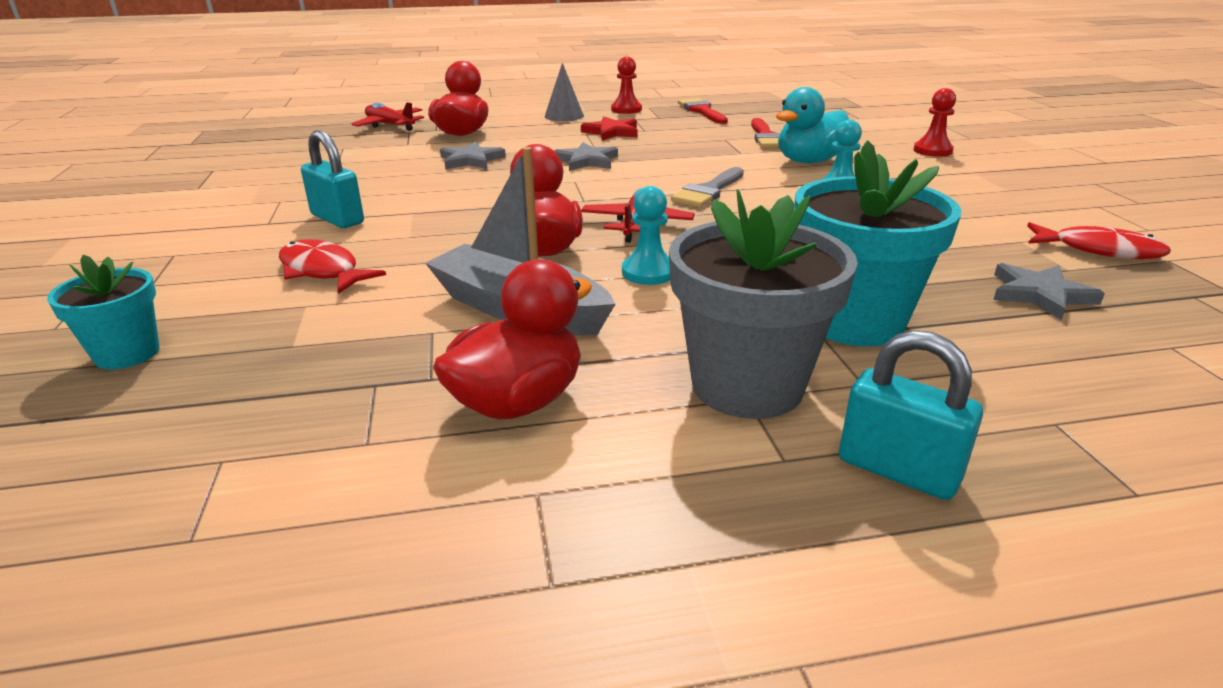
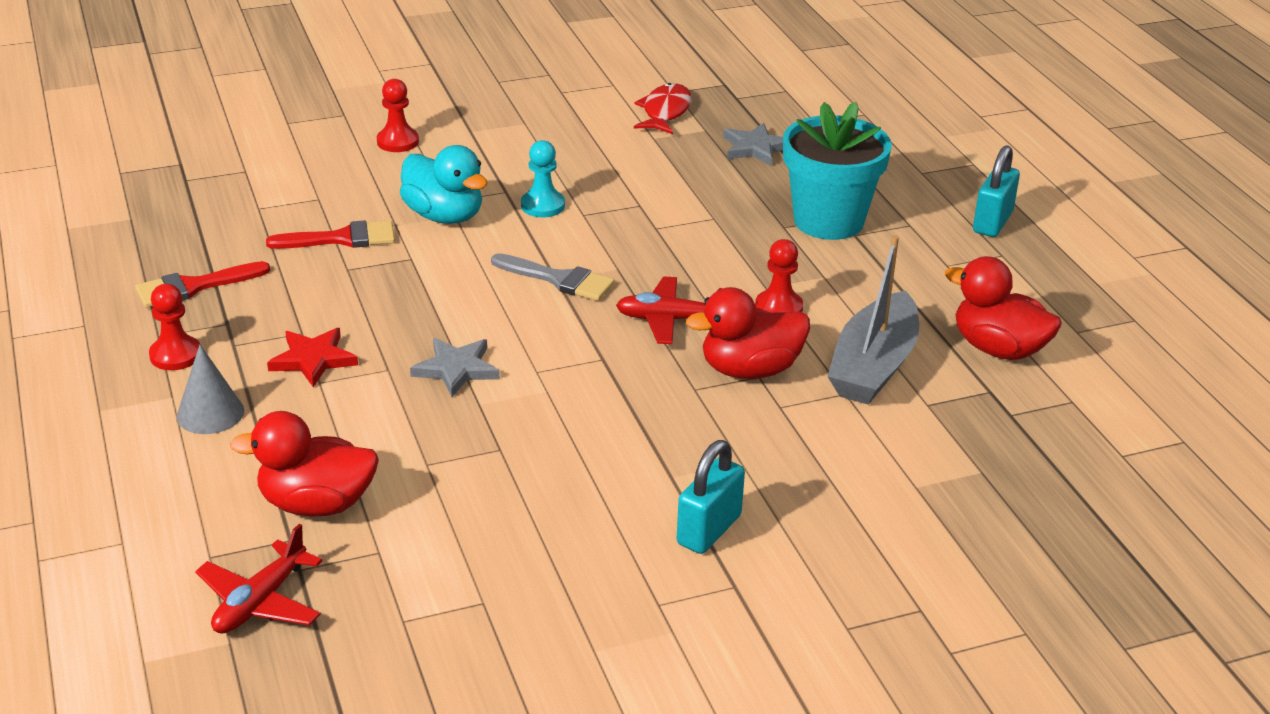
camera: 100 degrees left, 5 degrees up
turquoise flower pot [47,255,159,370] -> none
red fish [279,239,386,294] -> none
grey star [440,141,506,169] -> none
turquoise pawn [622,186,670,285] -> red pawn [755,239,803,313]
grey flower pot [669,189,858,419] -> none

